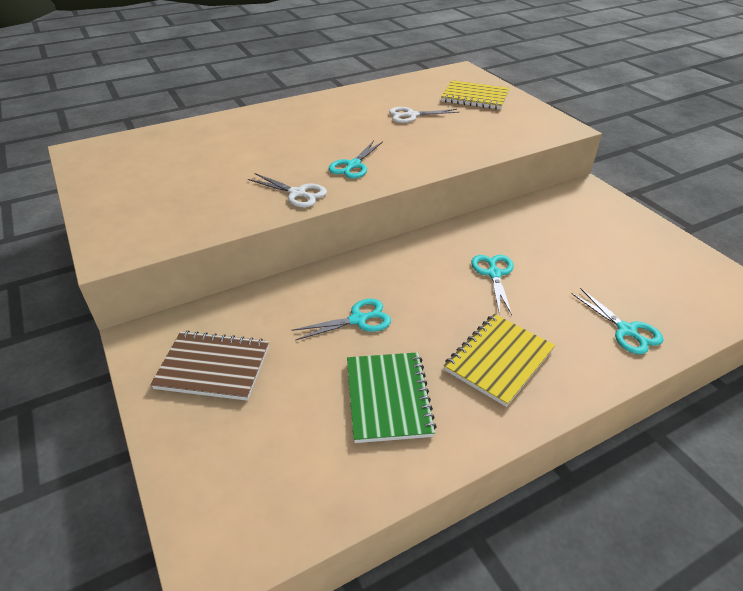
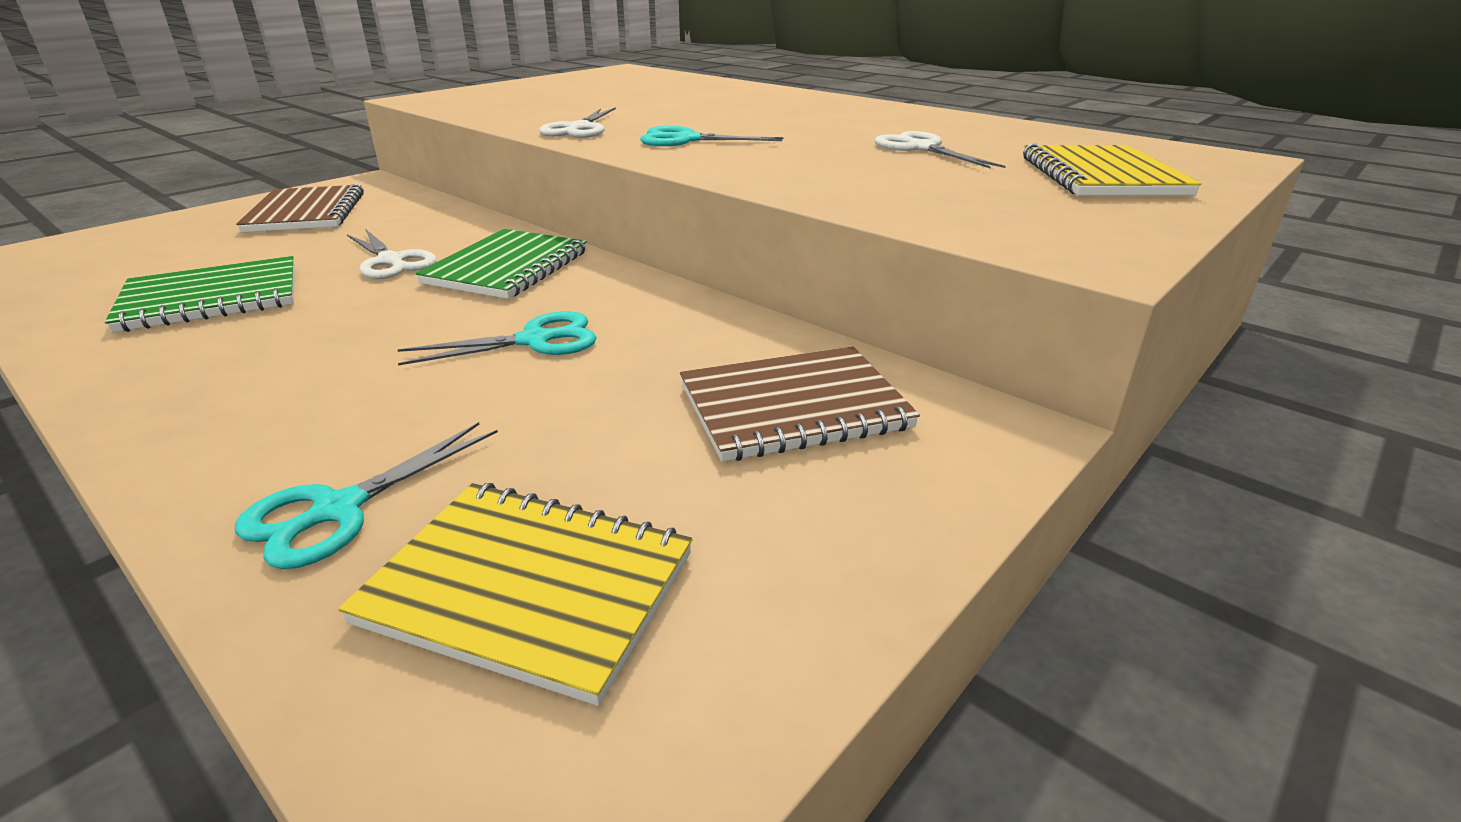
camera: 70 degrees right, 10 degrees down
turquoise scissors [292,299,391,341] -> white scissors [347,230,437,279]
yellow notebook [444,314,555,407] -> yellow notebook moved to [338,483,693,706]
none -> green notebook [415,229,587,299]
none -> brown notebook [680,346,920,462]

